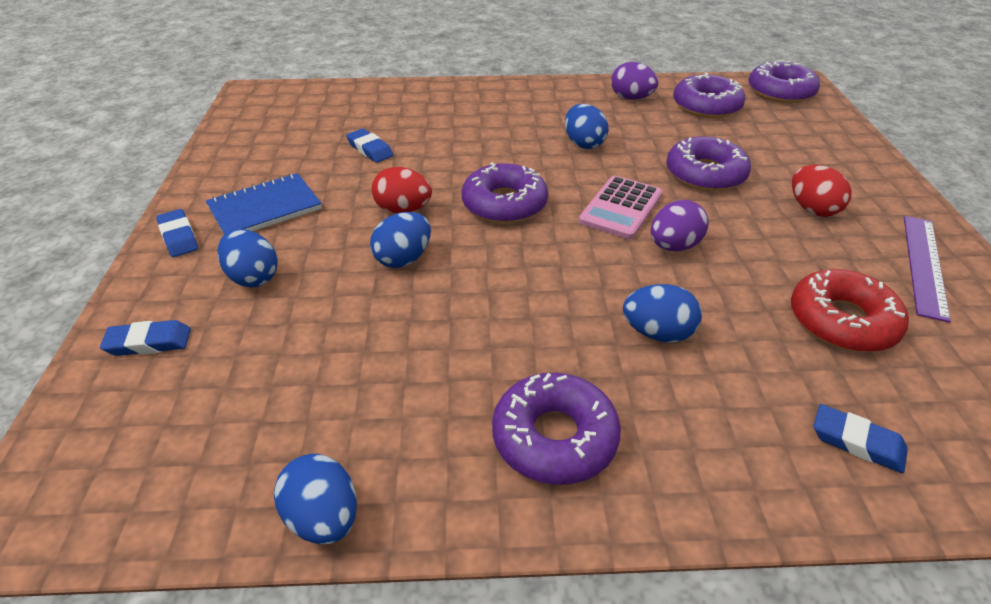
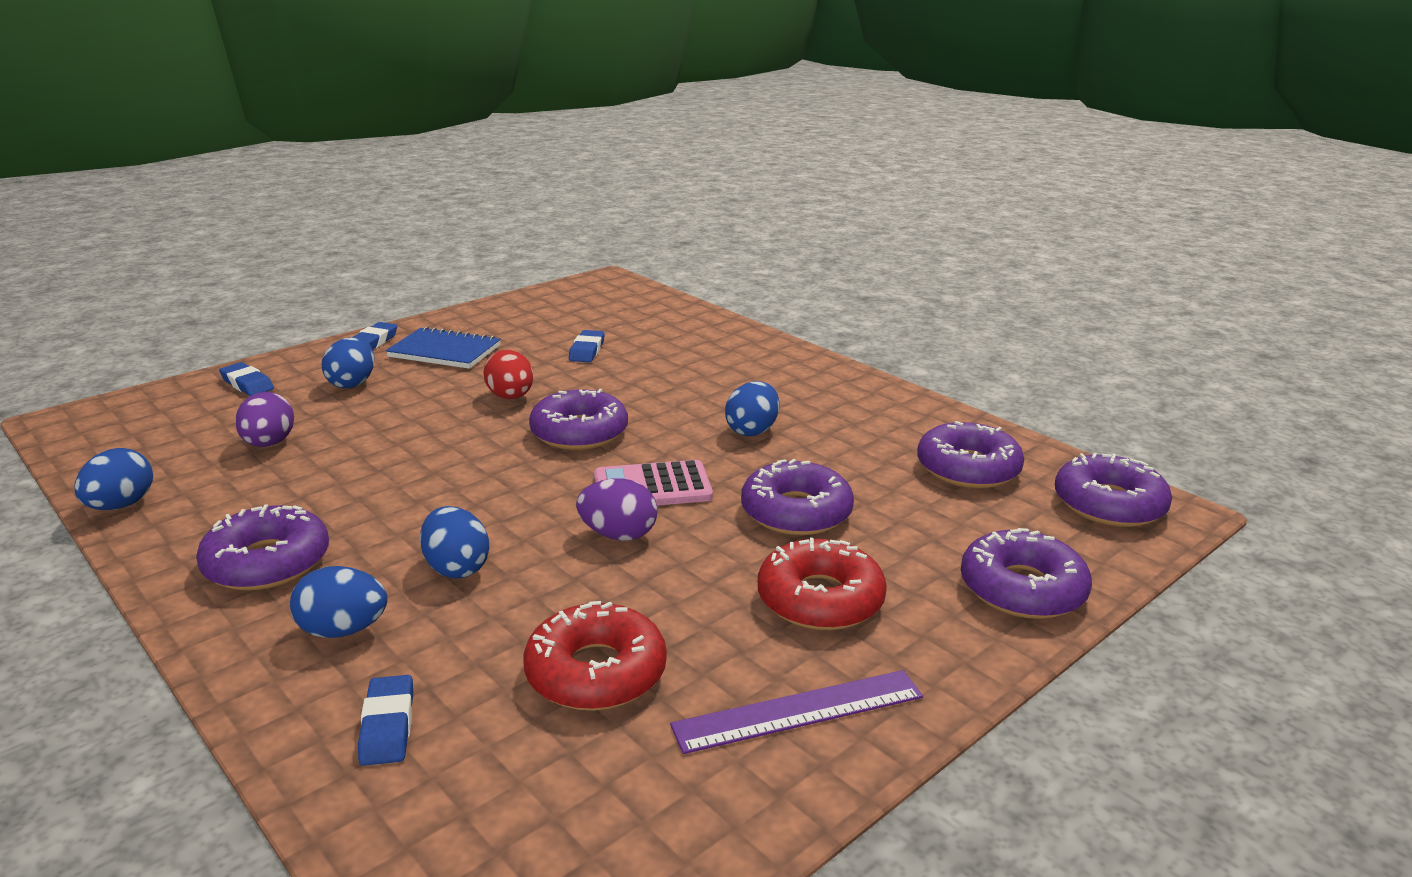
camera: 50 degrees right, 15 degrees down
blue egg [370,212,431,268] -> blue egg moved to [290,566,388,638]
purple egg [611,62,658,100] -> purple egg moved to [235,392,294,447]
red egg [792,165,851,217] -> red donut [758,538,887,630]
none -> purple donut [961,528,1092,619]

